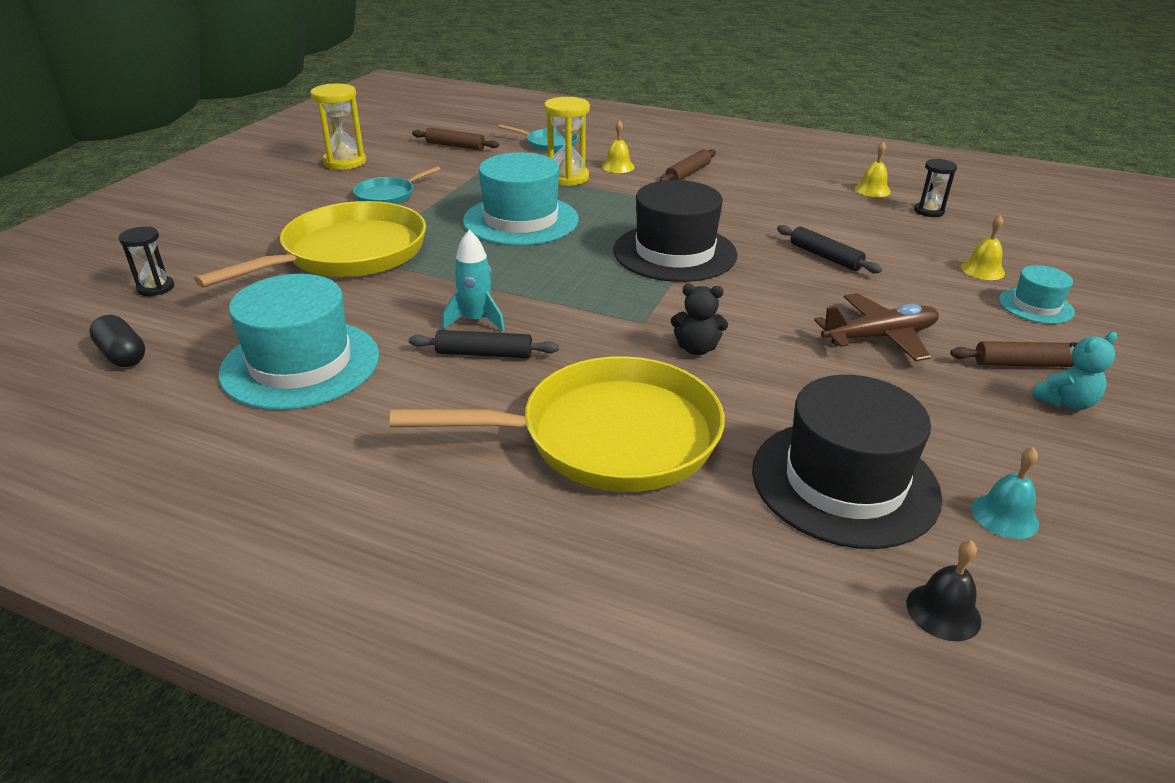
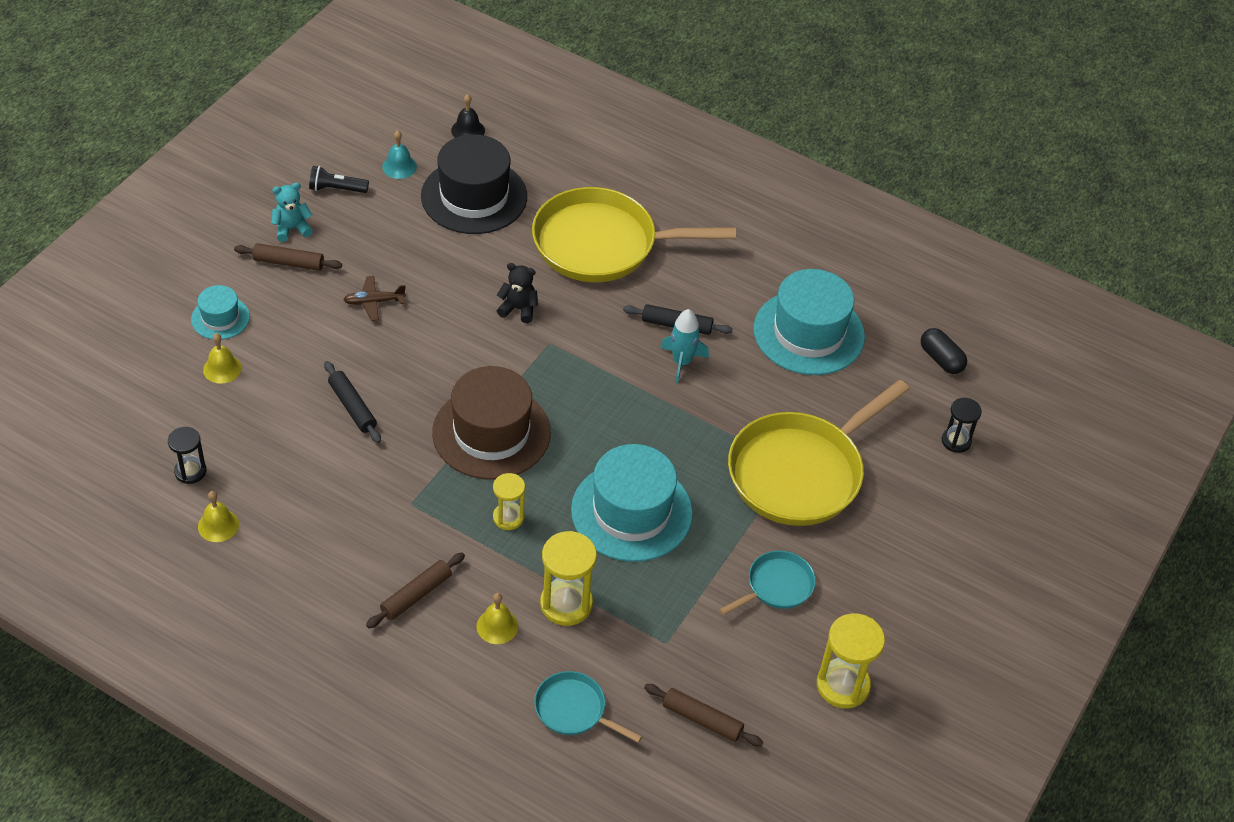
camera: 175 degrees left, 15 degrees up
black hat [614,180,738,282] -> brown hat [432,366,551,479]
brown plane [814,293,939,361] -> brown plane [343,276,406,321], size x0.61
none -> black flashlight [309,166,369,193]
none -> yellow hourglass [493,473,525,530]

